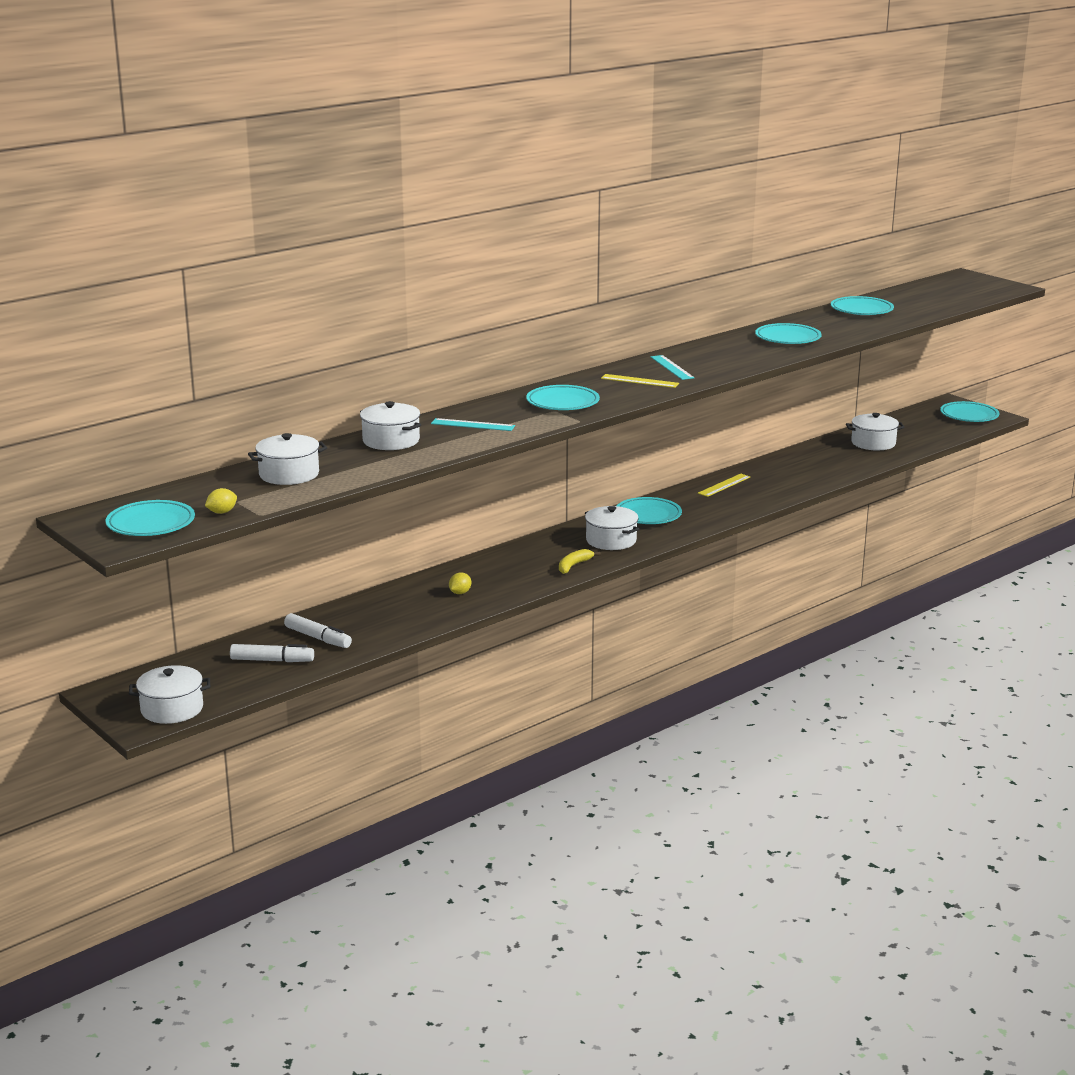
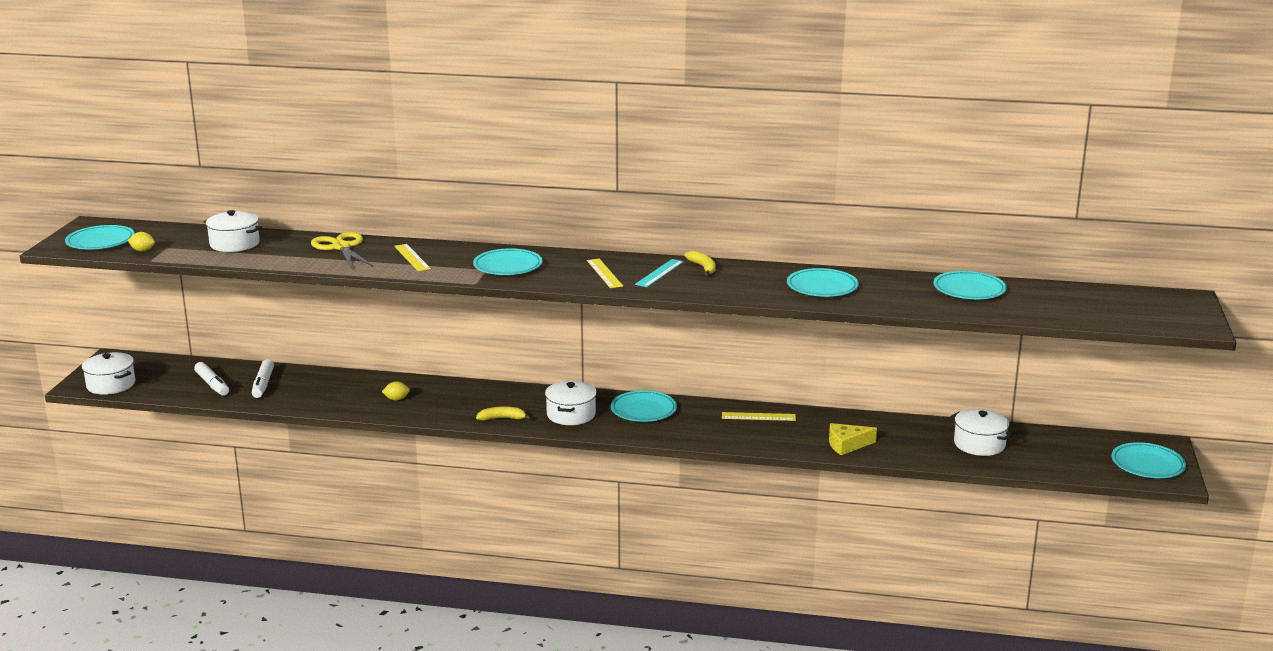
camera: 50 degrees right, 0 degrees up
white pot [360,401,421,450] -> yellow scissors [311,232,373,269]
turquoise ruler [431,418,515,431] -> yellow ruler [394,244,431,271]
none -> yellow banana [685,251,716,276]
none -> yellow cheese [829,423,877,455]

